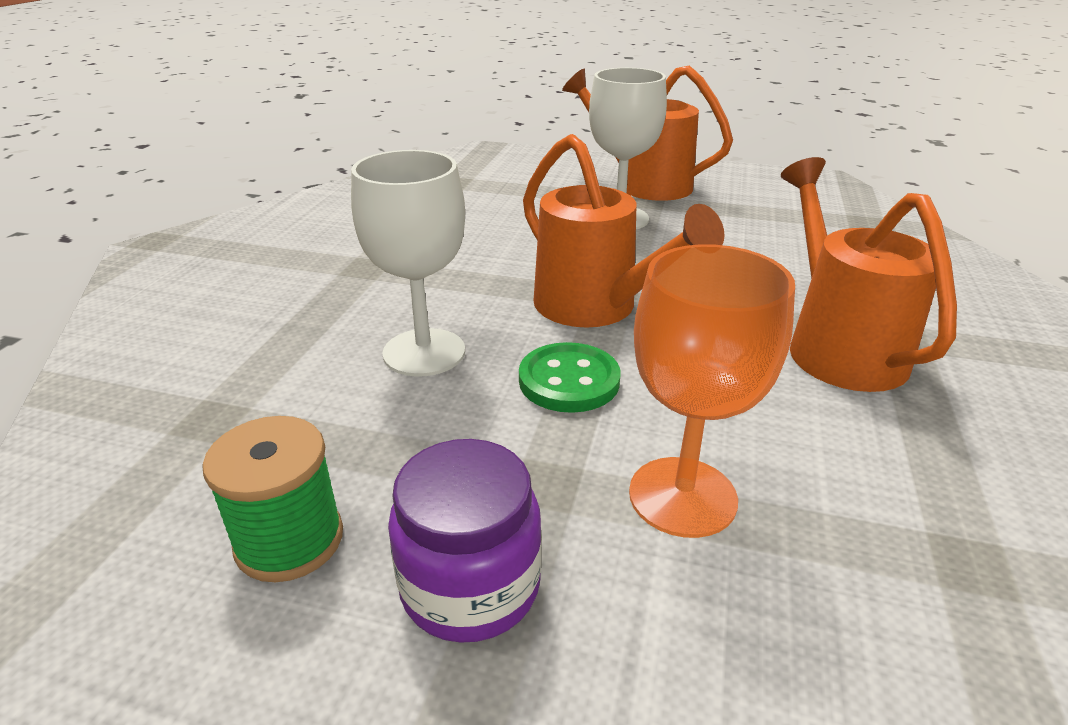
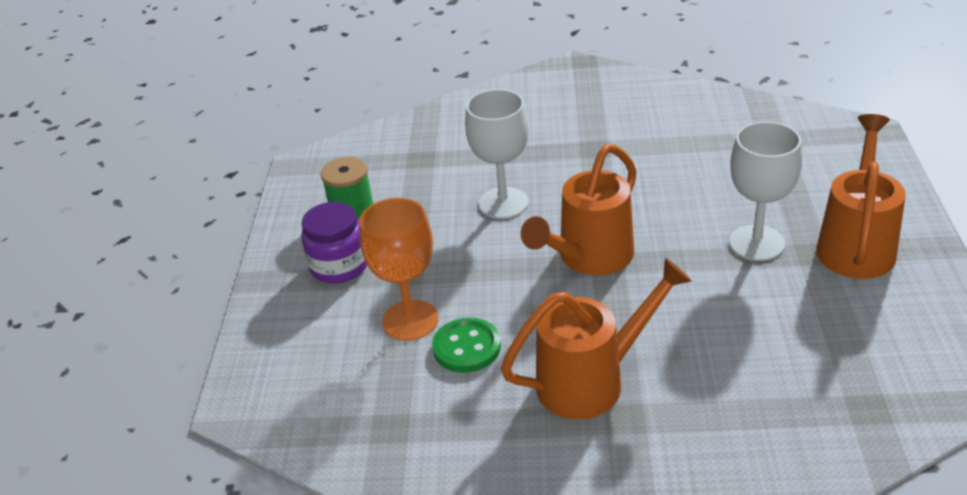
camera: 80 degrees right, 5 degrees up
green button [519,342,620,413] -> green button moved to [432,318,501,373]

